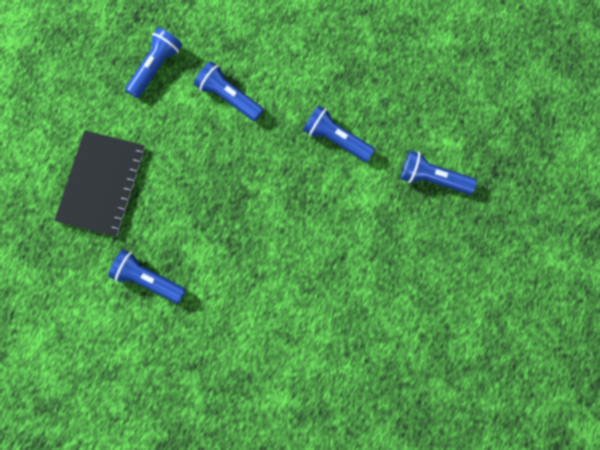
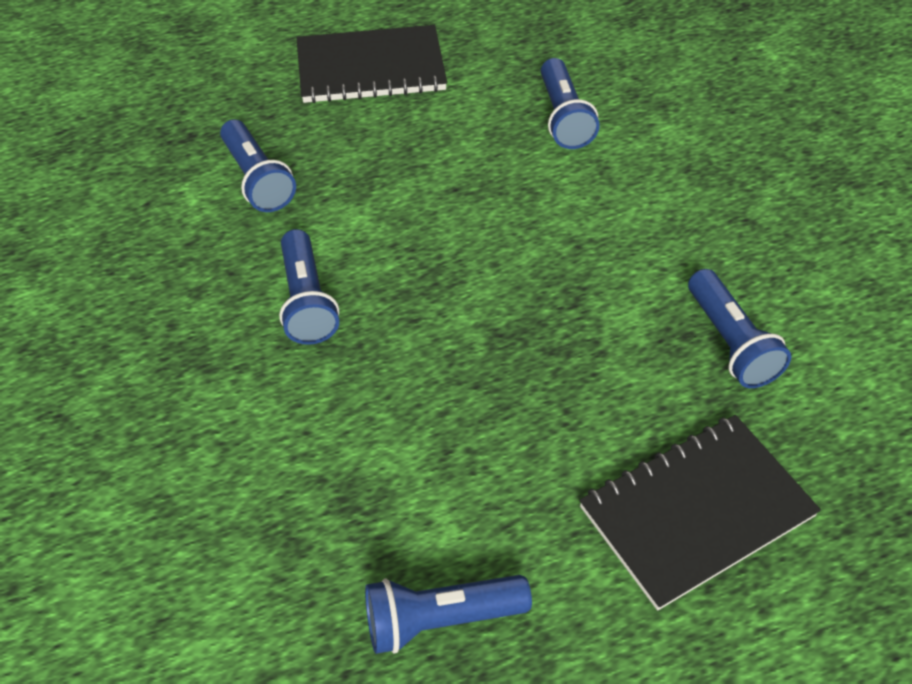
camera: 135 degrees left, 25 degrees down
blue flashlight [194,61,264,121] -> blue flashlight moved to [541,58,600,149]
none -> black notebook [296,25,447,103]

